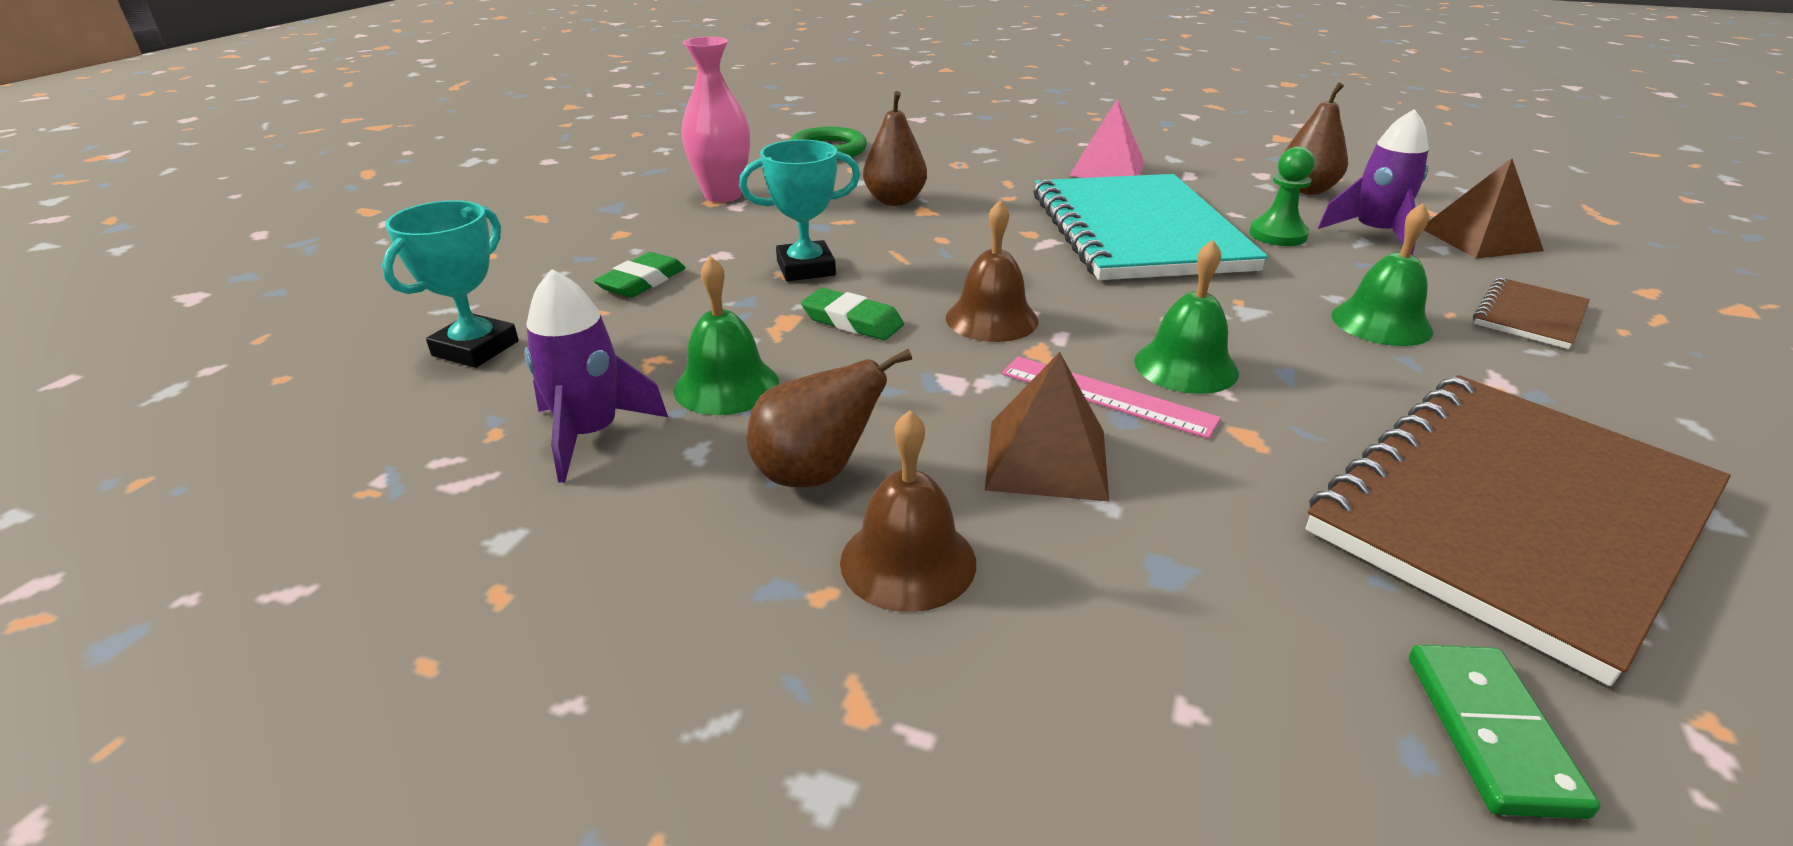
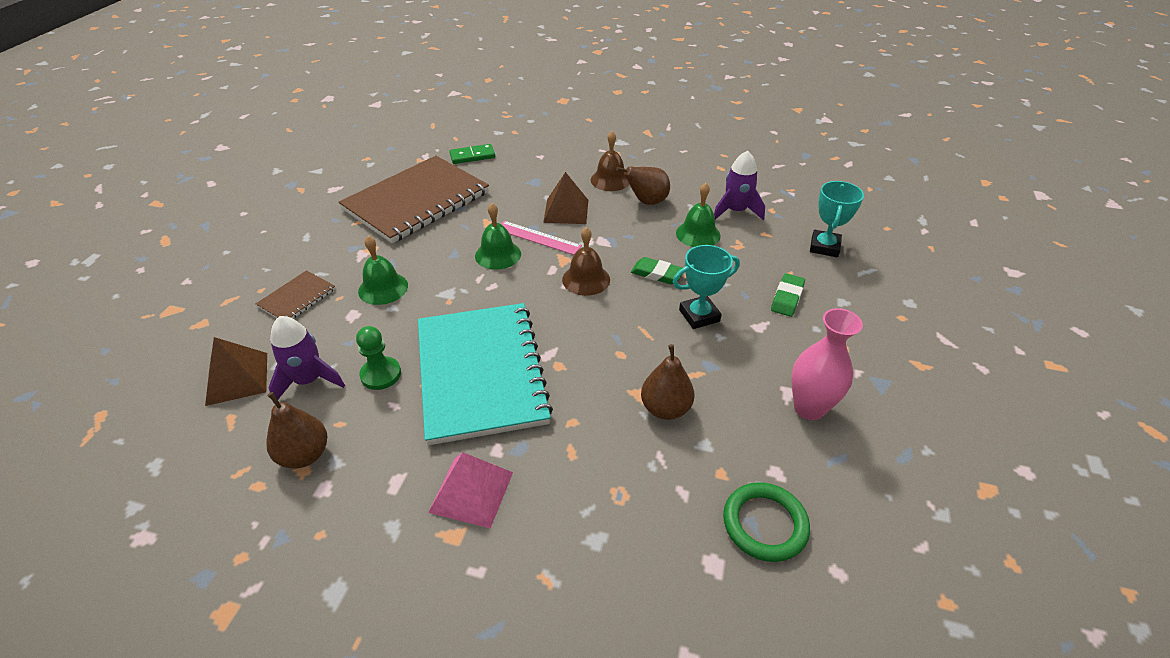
camera: 175 degrees right, 10 degrees up
green domino [1409,645,1601,819] -> green domino turned 75 degrees clockwise [449,144,495,164]

